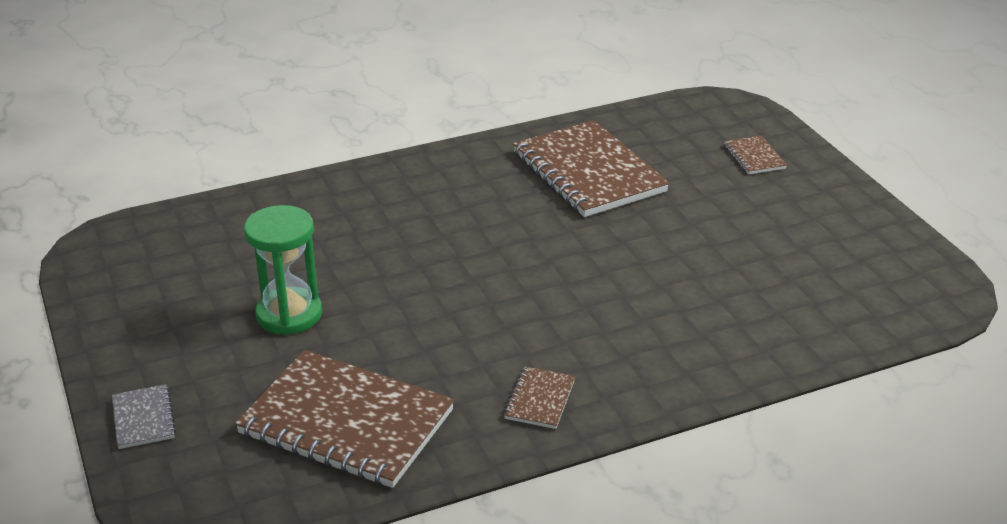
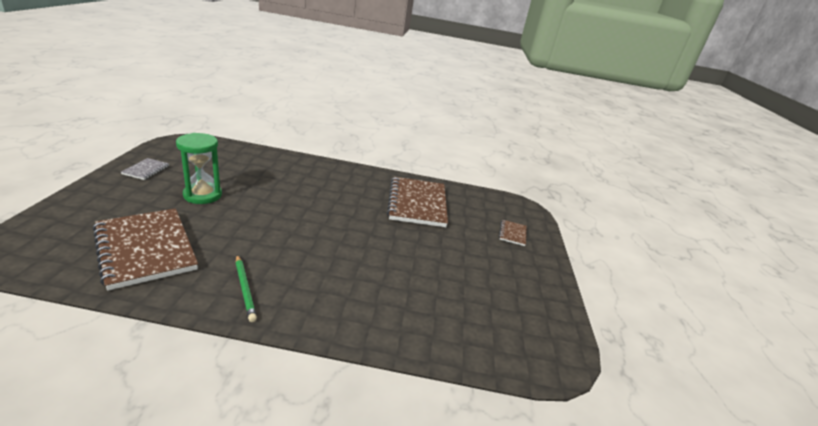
camera: 25 degrees right, 5 degrees down
grey notebook [112,384,176,449] -> grey notebook moved to [121,158,169,180]
brown notebook [504,367,575,429] -> green pencil [236,255,257,322]

